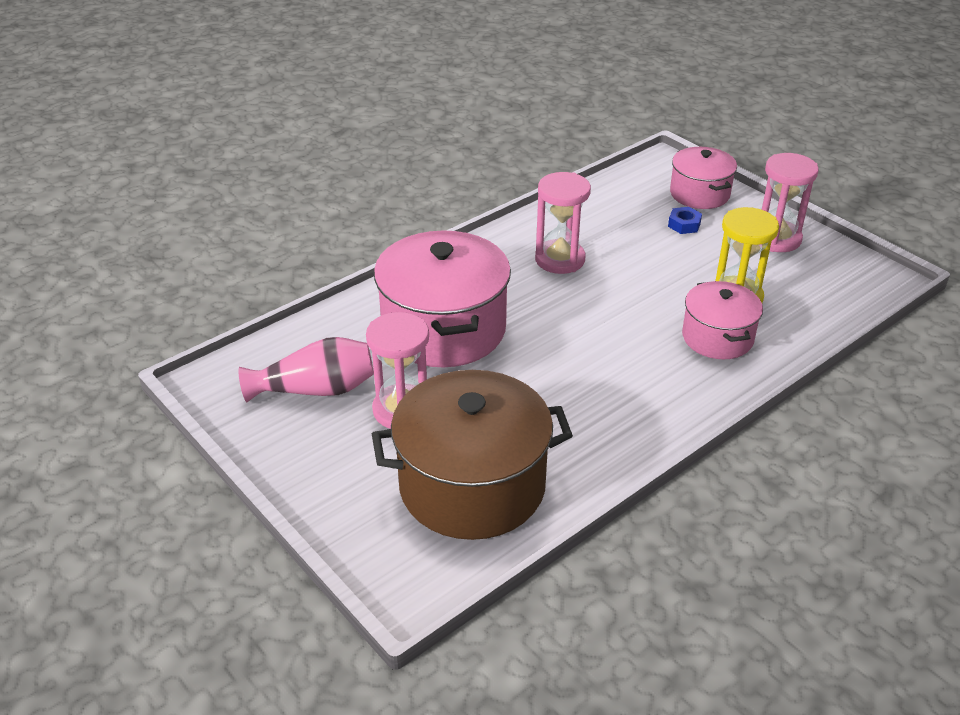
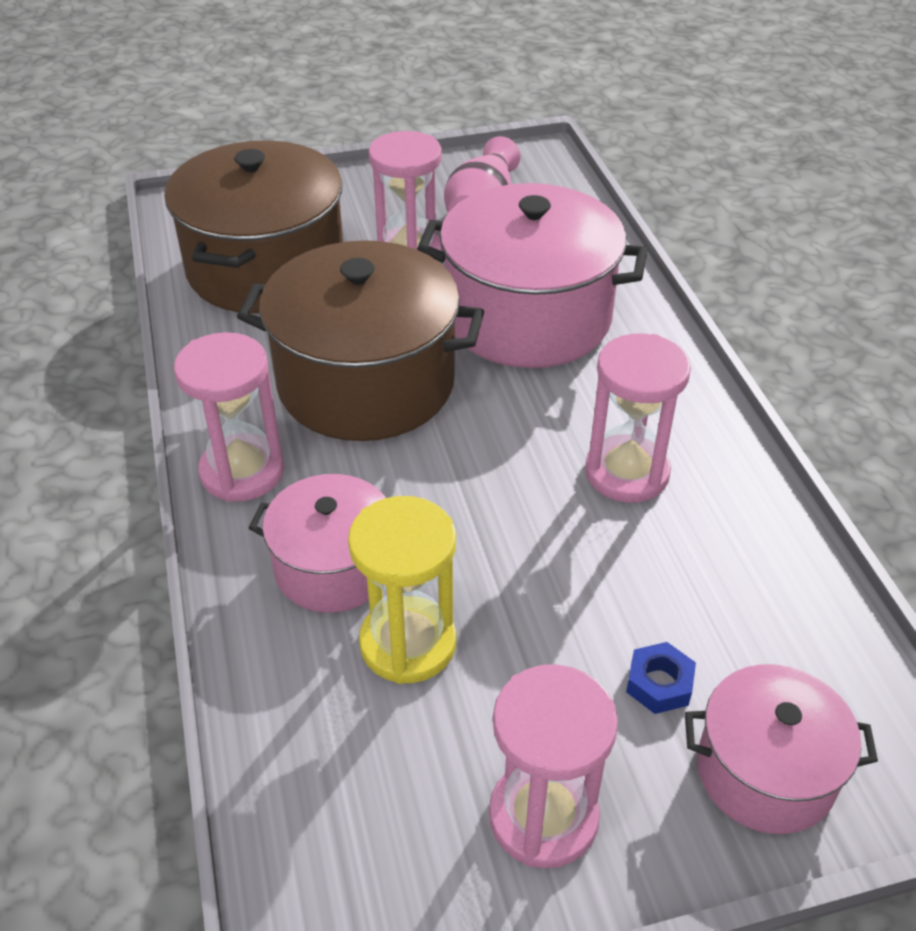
camera: 115 degrees right, 5 degrees up
none -> pink hourglass [174,332,284,502]
none -> brown pot [237,240,484,441]

